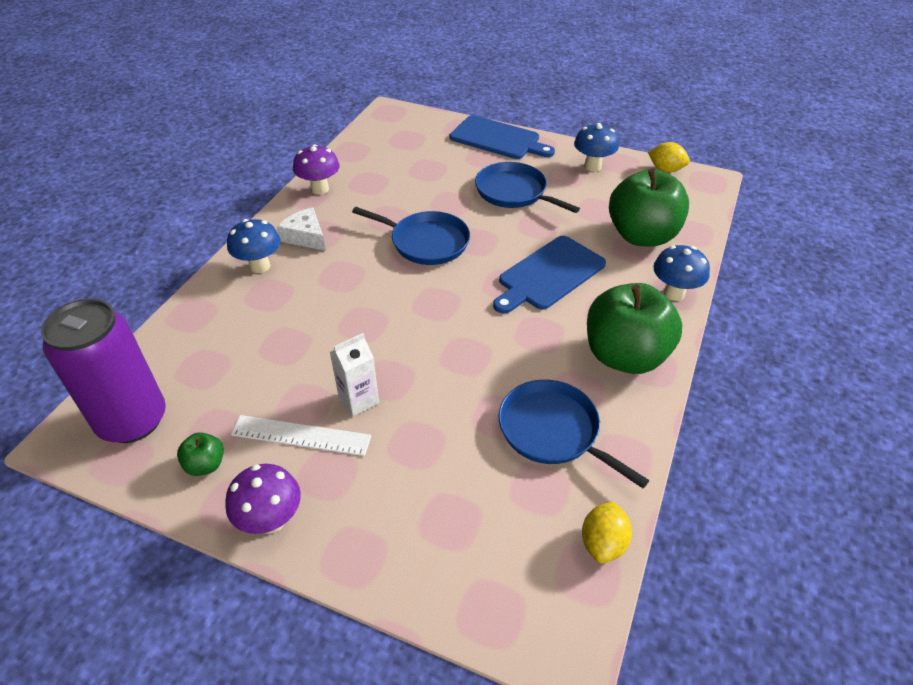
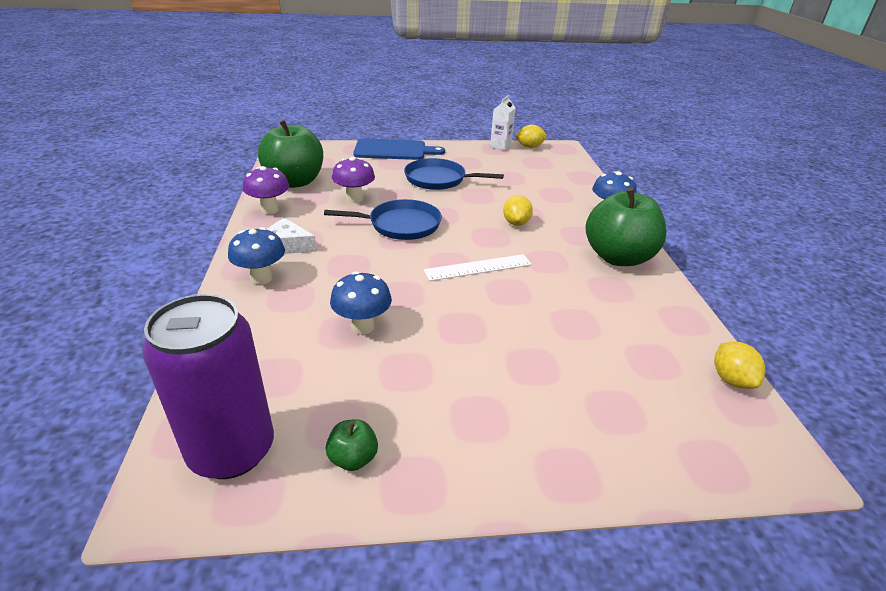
camera: 30 degrees left, 10 degrees down
purple mushroom [225,464,301,534] -> purple mushroom moved to [332,157,375,203]
white ruler [231,415,371,456] -> white ruler moved to [424,254,532,281]
white carton [330,333,379,417] -> white carton moved to [490,95,516,150]
blue cutting board [493,236,606,314] -> yellow lemon [503,195,533,226]
blue pan [498,380,649,488] -> none
blue mushroom [574,123,619,171] -> blue mushroom moved to [330,271,392,335]
green apple [609,168,689,247] -> green apple moved to [258,120,323,188]

